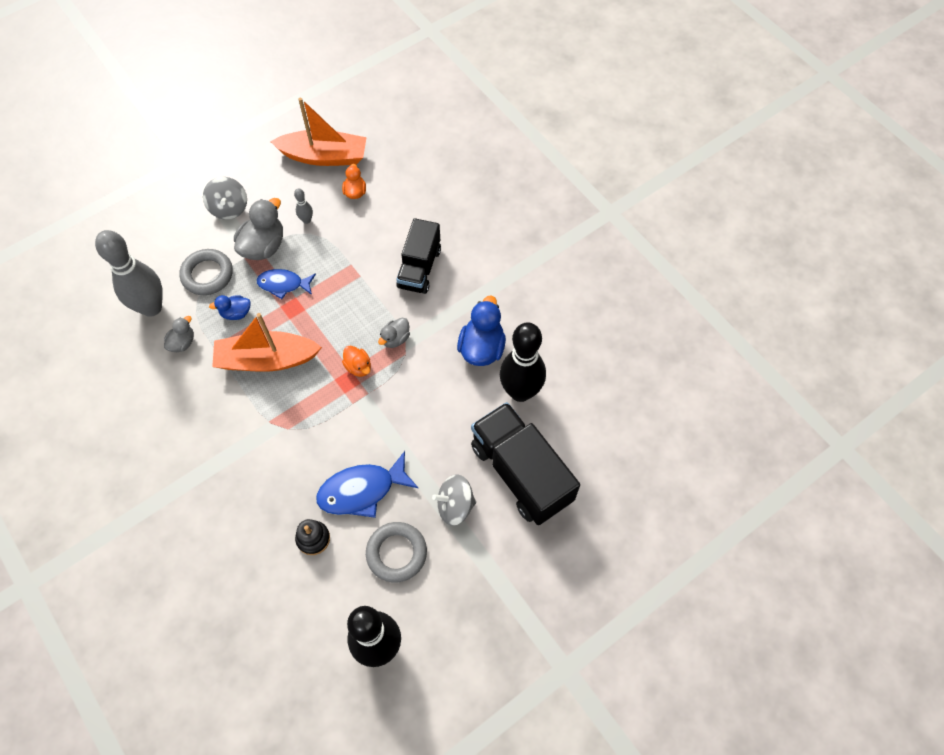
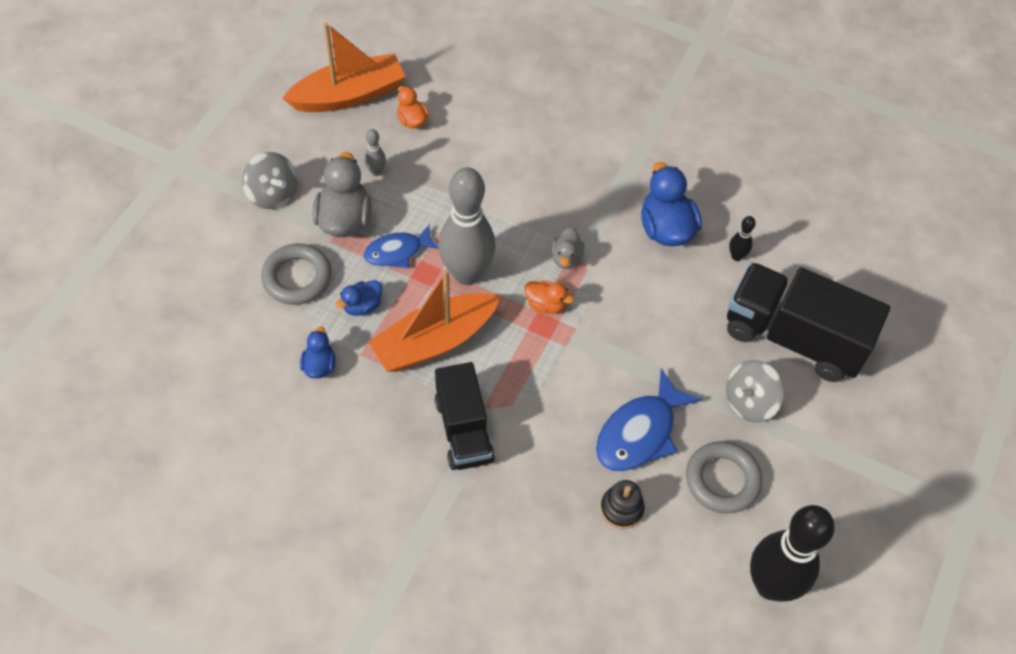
camera: 30 degrees left, 5 degrees down
grey bowling pin [95,230,163,317] -> grey bowling pin moved to [438,167,496,285]
grey duck [164,316,194,352] -> blue duck [300,326,335,378]
black truck [396,218,441,294] -> black truck moved to [434,362,495,470]
black bowling pin [500,322,546,402] -> black bowling pin [729,216,756,261], size x0.41

